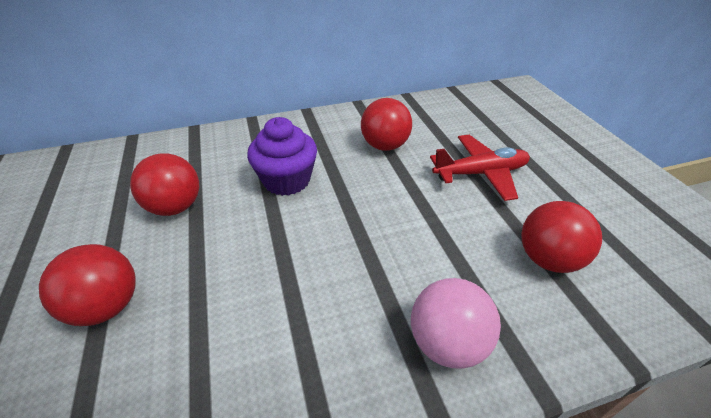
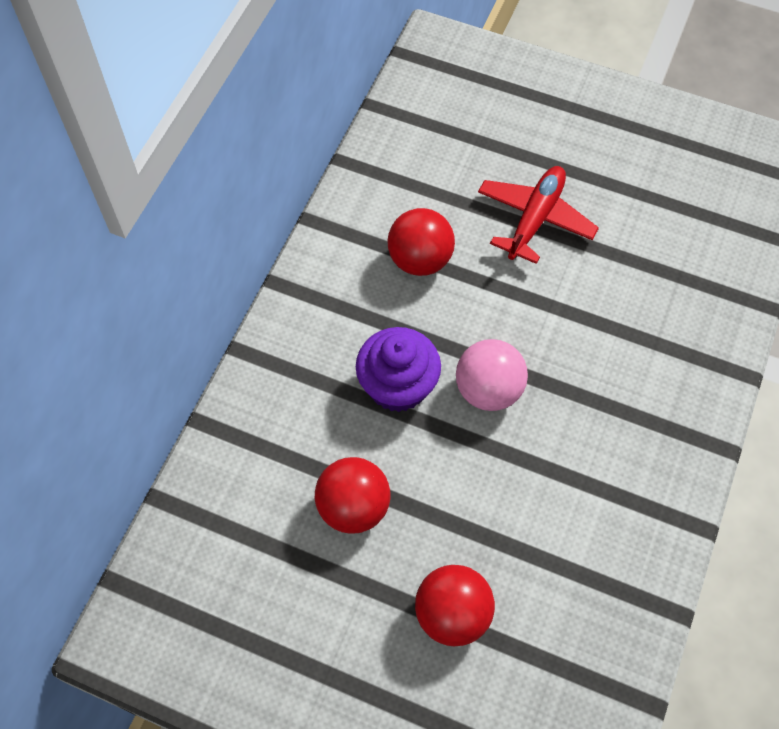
camera: 50 degrees left, 20 degrees up
pink ball [411,278,501,369] -> pink ball moved to [456,339,528,411]
red ball [521,201,602,273] -> none

